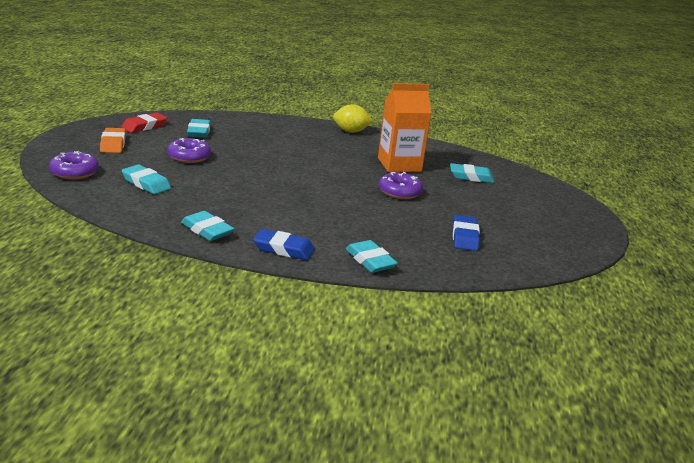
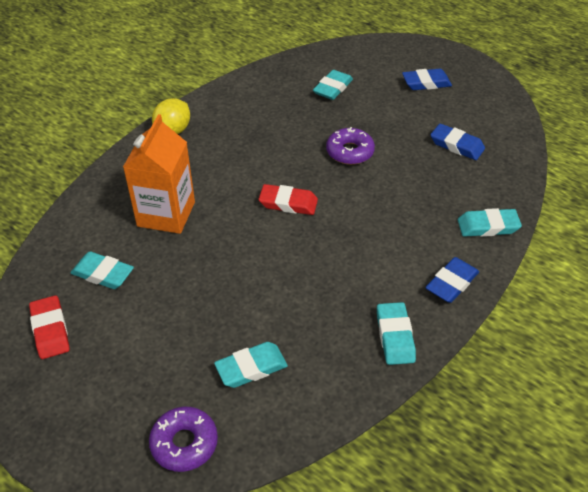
camera: 60 degrees left, 20 degrees up
orange eraser [100,128,126,153] -> none
purple donut [167,138,211,163] -> none
turquoise eraser [181,211,234,241] -> turquoise eraser turned 75 degrees counterclockwise [377,302,416,365]
orange carton [378,83,432,172] -> orange carton moved to [123,114,195,234]
none -> red eraser [259,184,318,215]
none -> blue eraser [402,69,452,90]

